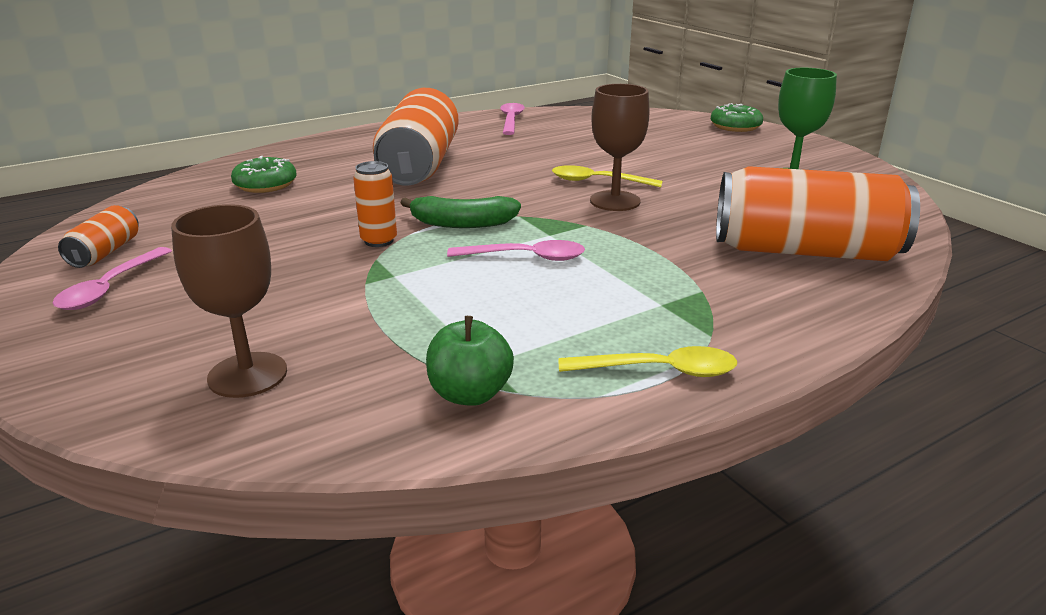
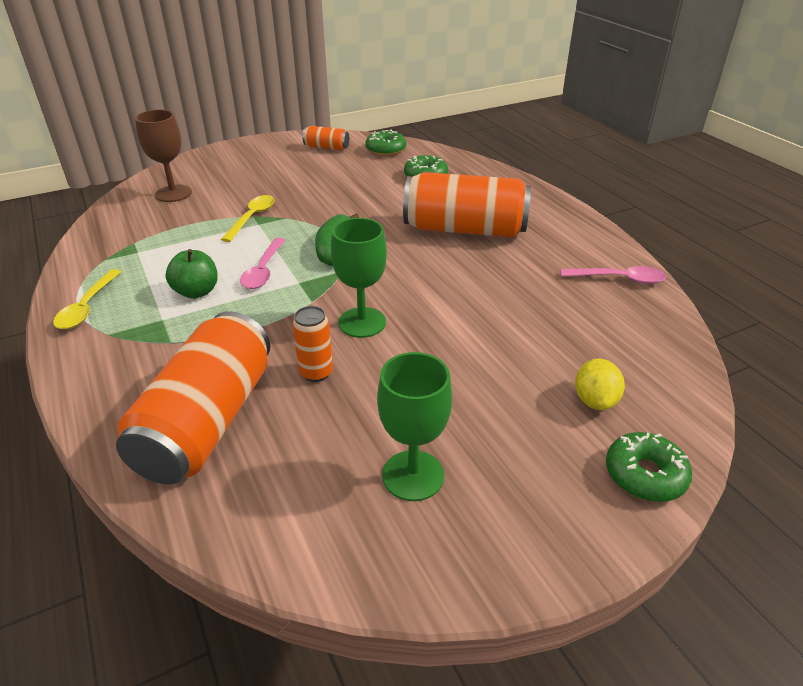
camera: 95 degrees right, 10 degrees up
pink spoon [53,247,172,310] -> none
orange can [353,161,397,247] -> orange can moved to [292,306,333,382]
green apple [426,316,514,406] -> green apple moved to [165,249,218,299]
yellow spoon [552,165,663,187] -> yellow spoon moved to [221,195,275,242]
brown goblet [590,84,650,211] -> green goblet [331,218,387,338]
none -> green donut [366,130,406,156]
none -> yellow lemon [575,359,625,410]

